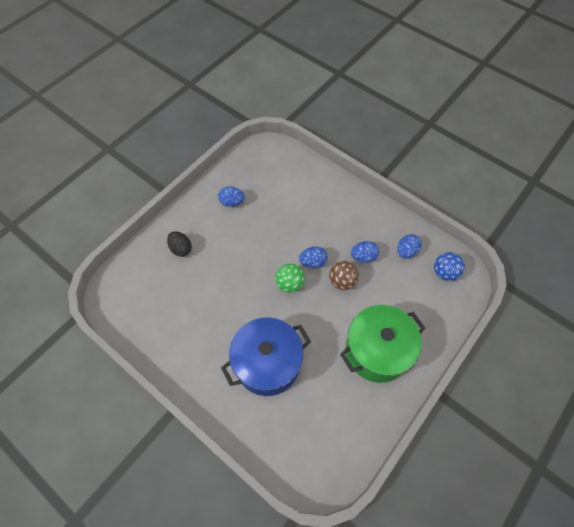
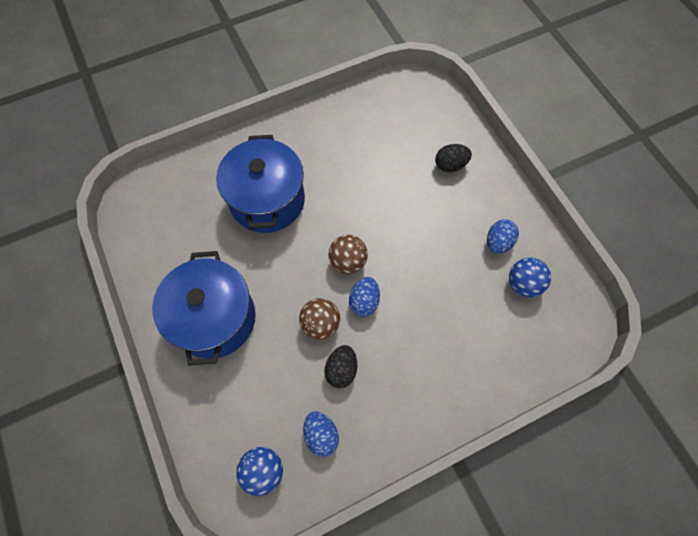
camera: 115 degrees right, 5 degrees up
green ball [275,263,305,293] -> brown ball [328,235,368,274]
green pot [340,305,426,383] -> blue pot [152,251,256,366]
blue egg [351,241,379,263] -> black egg [324,345,357,388]
none -> blue ball [509,258,551,297]

